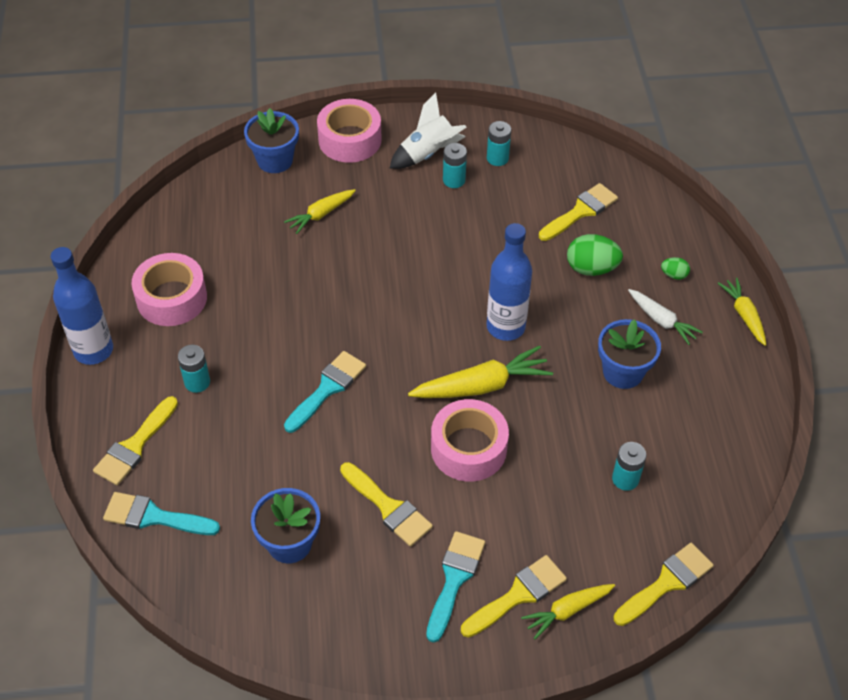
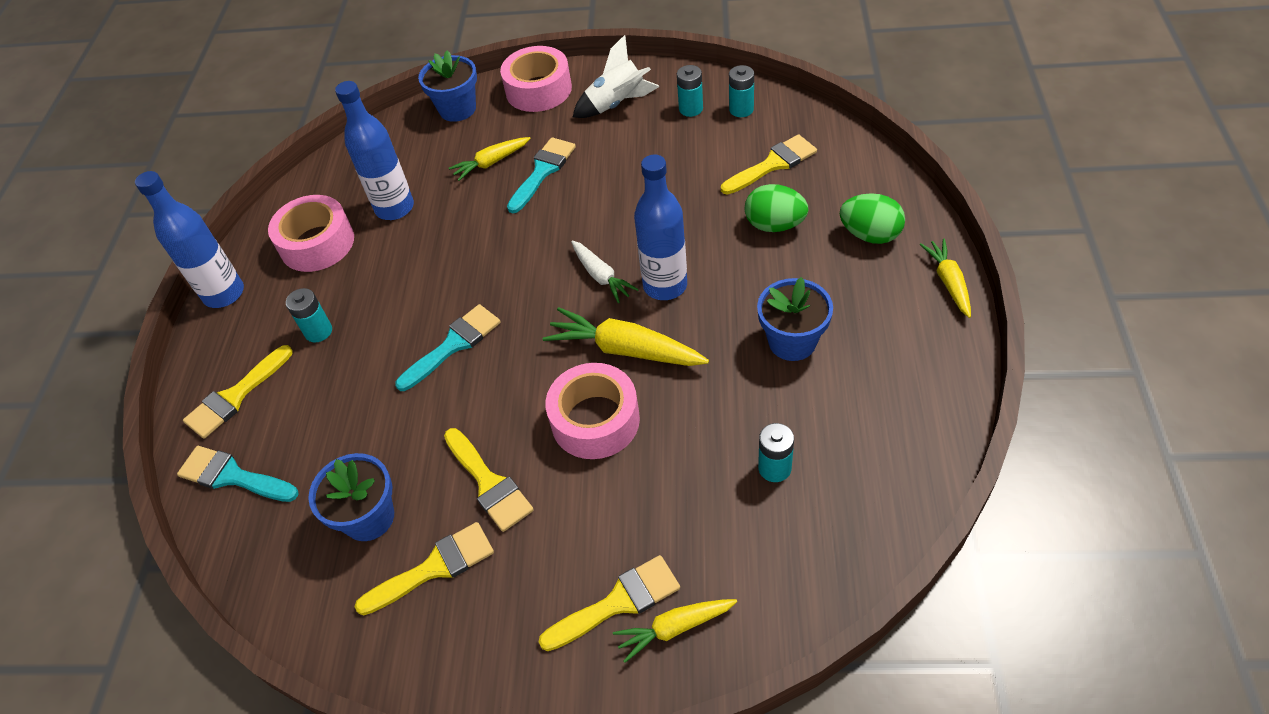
camera: 15 degrees right, 0 degrees up
yellow carrot [408,346,553,398] -> yellow carrot turned 150 degrees counterclockwise [543,307,709,366]
turquoise brush [426,531,485,643] -> turquoise brush moved to [507,137,576,213]
turquoise battery [443,143,467,188] -> turquoise battery moved to [729,65,754,117]
yellow brush [614,543,714,626] -> yellow brush moved to [354,522,494,616]
white carrot [628,289,703,345] -> white carrot moved to [571,241,639,303]
green egg [661,257,690,280] -> green egg [840,193,905,244], size x1.90
none -> blue bottle [335,81,414,220]

